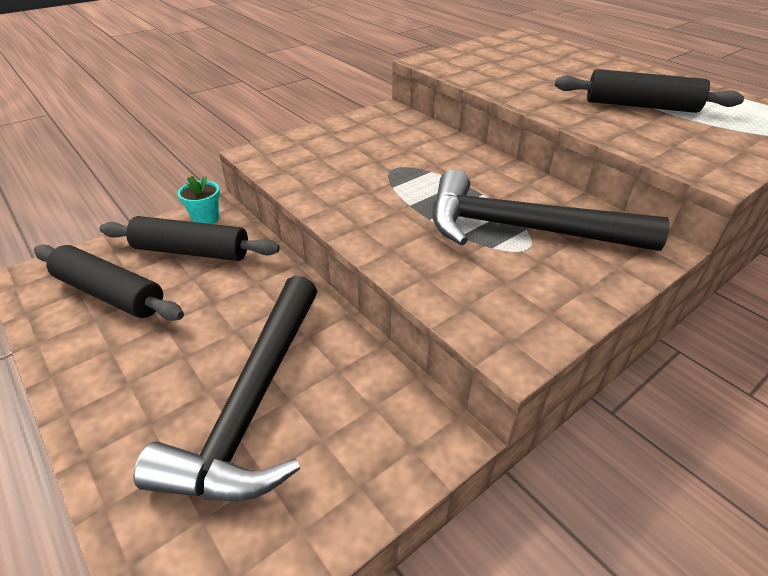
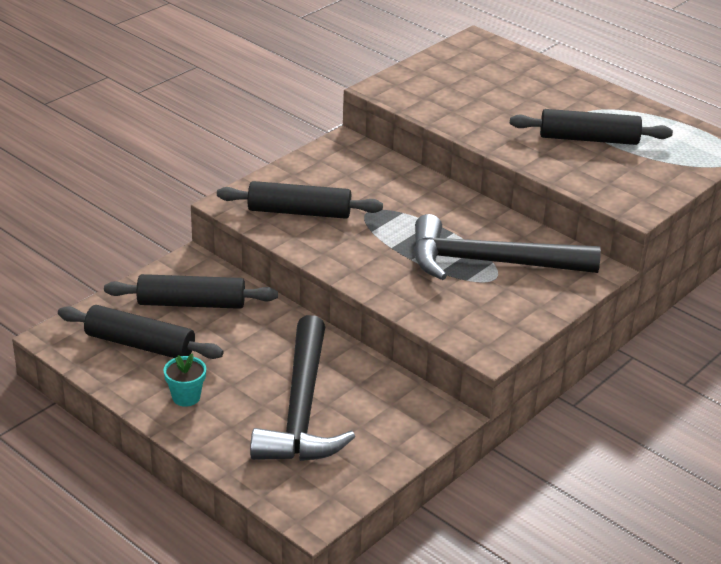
camera: 10 degrees left, 5 degrees down
turquoise flower pot [178,176,220,224] -> turquoise flower pot moved to [164,353,206,407]
none -> black rolling pin [217,181,383,219]

